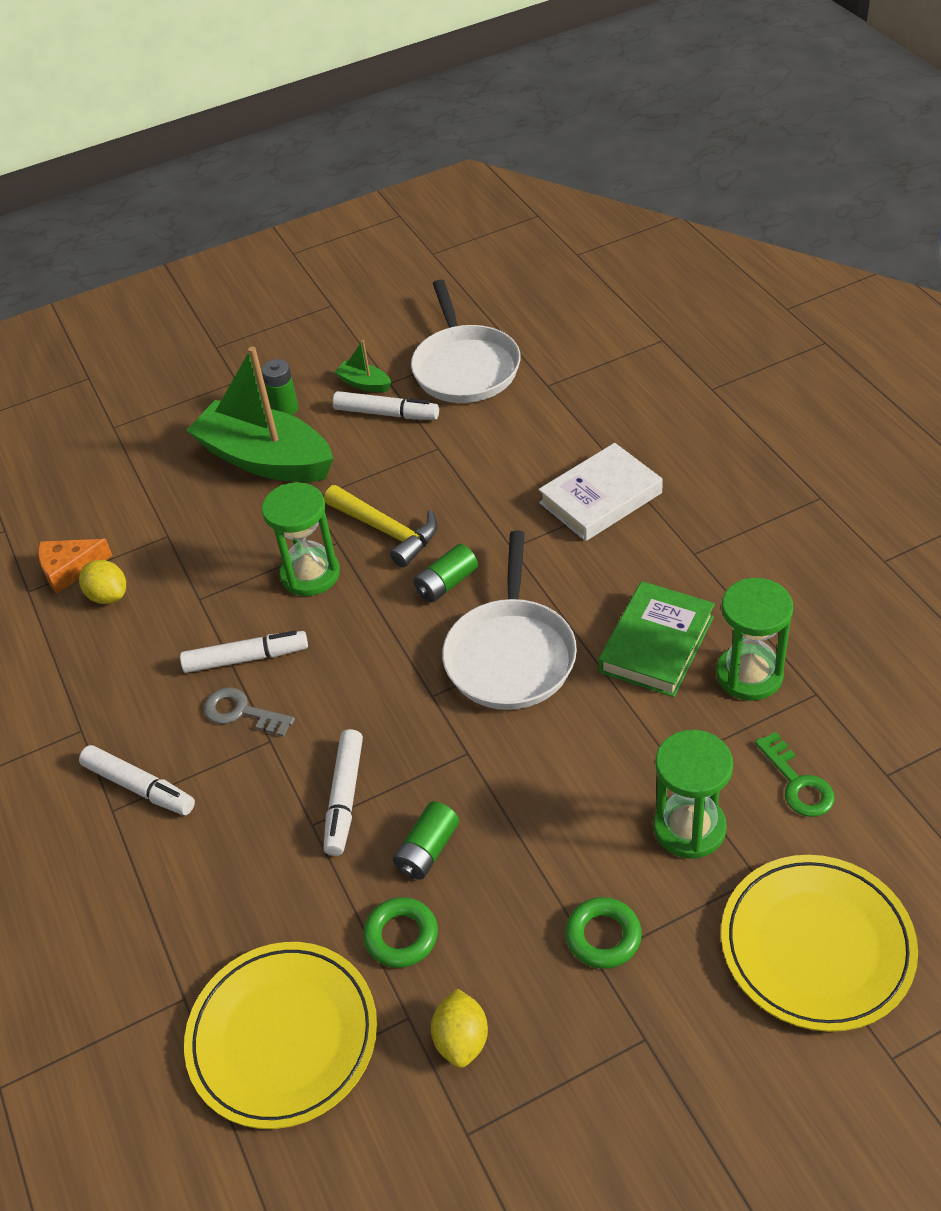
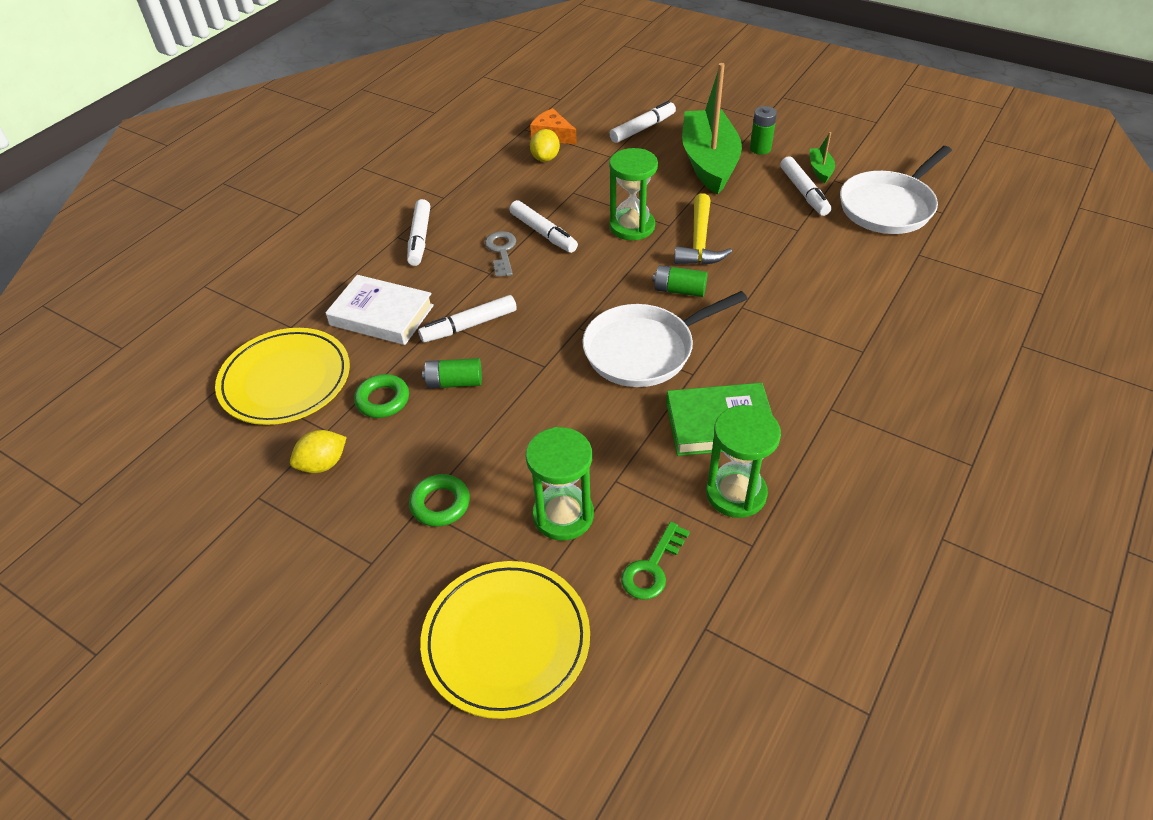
camera: 55 degrees right, 0 degrees up
white book [538,443,663,541] -> white book moved to [325,275,434,345]
none -> white marker [609,101,676,143]

